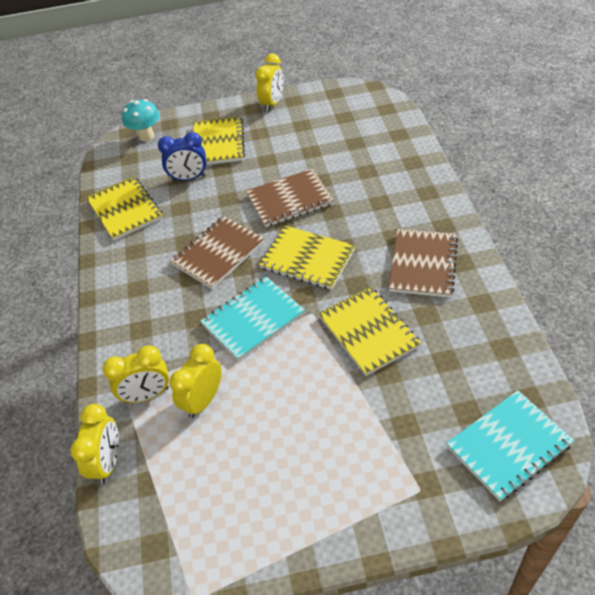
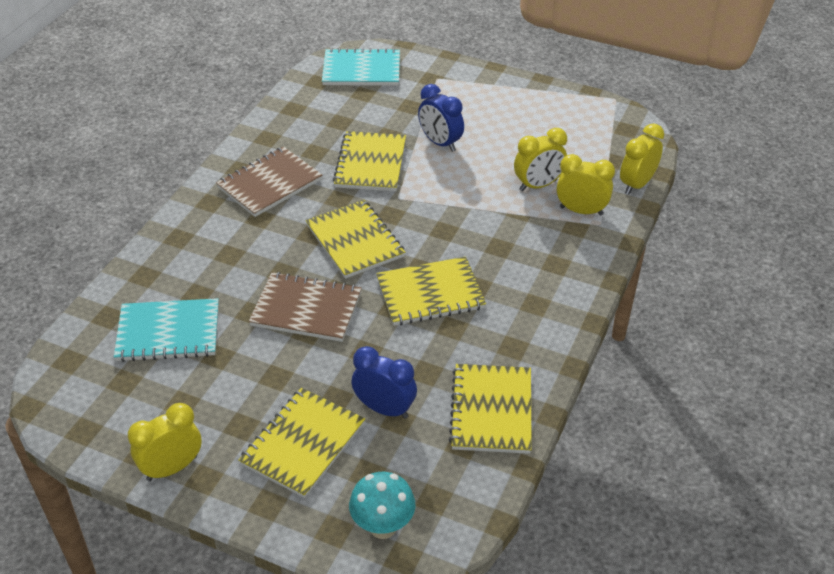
camera: 150 degrees left, 5 degrees down
brown notebook [170,216,265,289] -> yellow notebook [376,257,486,326]
turquoise notebook [200,277,305,361] -> turquoise notebook moved to [114,298,219,362]
none -> blue clock [418,84,464,152]

